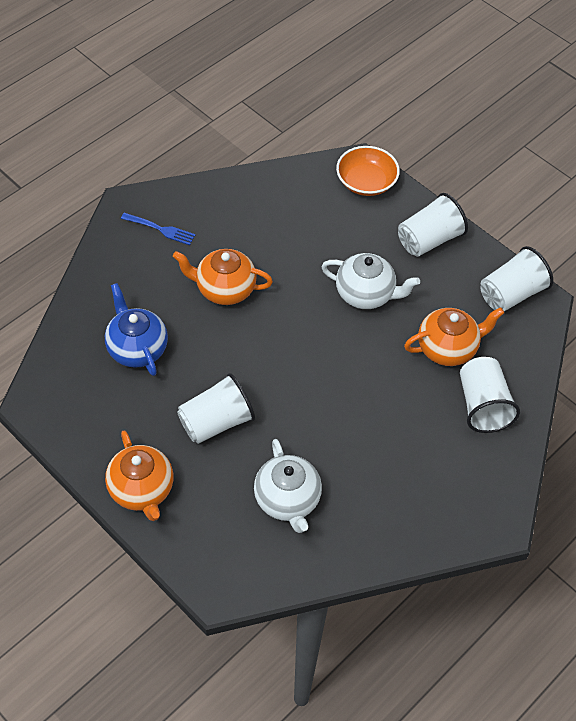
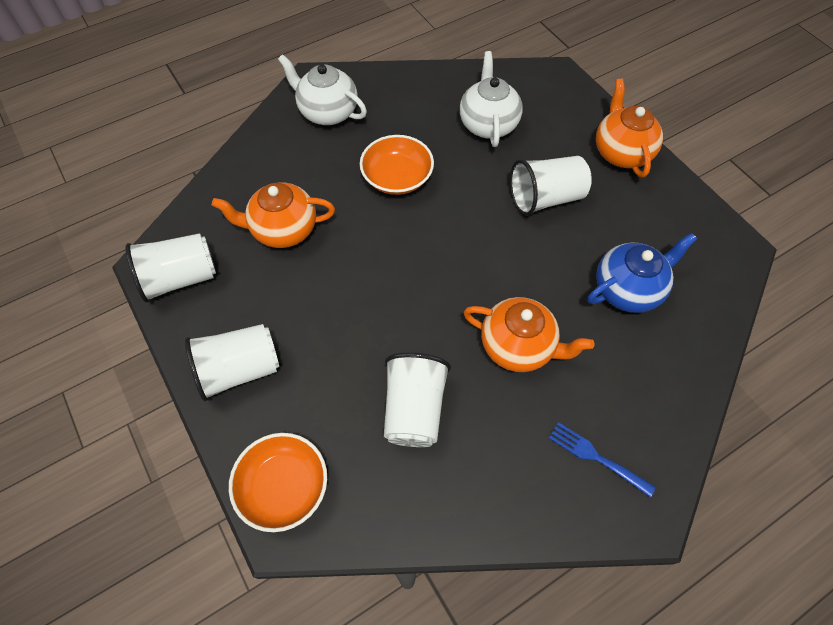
camera: 165 degrees left, 5 degrees up
blue teapot [105,283,168,376] -> blue teapot turned 105 degrees counterclockwise [588,233,697,313]
white teapot [321,253,420,309] -> white teapot moved to [278,54,367,125]
white cup [460,357,520,433] -> white cup moved to [384,353,451,447]
none -> orange bowl [360,135,434,195]

